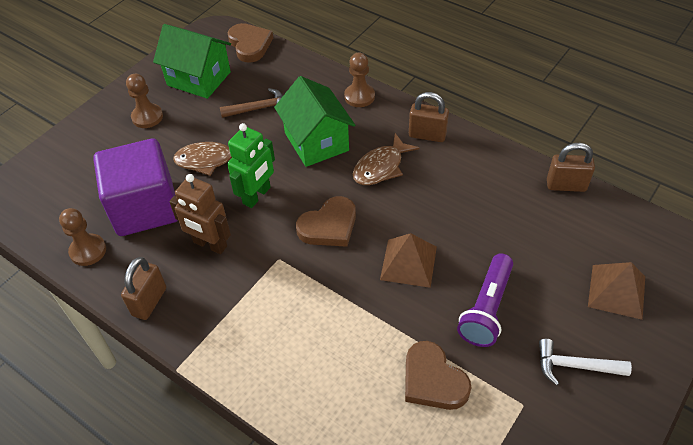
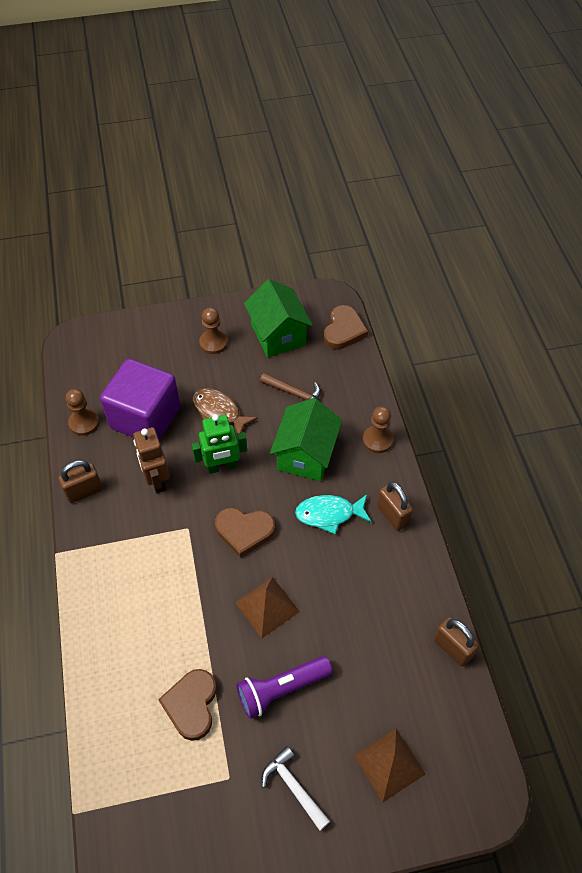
camera: 40 degrees right, 5 degrees up
brown fish [353,133,420,185] -> turquoise fish [295,494,371,534]

